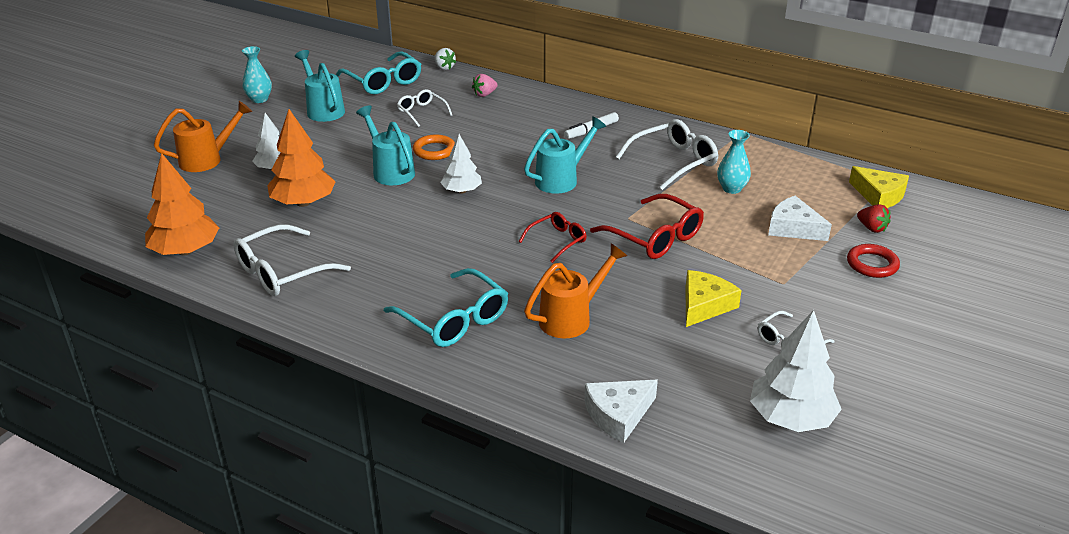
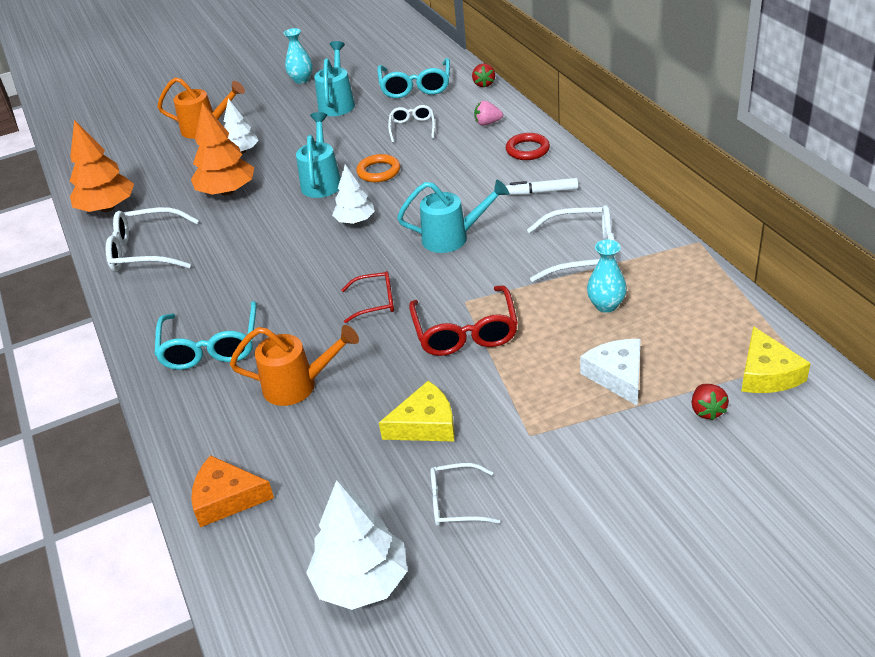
camera: 40 degrees right, 5 degrees up
white strawberry [434,48,456,70] -> red strawberry [472,64,495,87]
white cheese [584,380,658,443] -> orange cheese [191,455,274,527]
red ring [847,244,900,278] -> red ring moved to [506,133,550,160]

